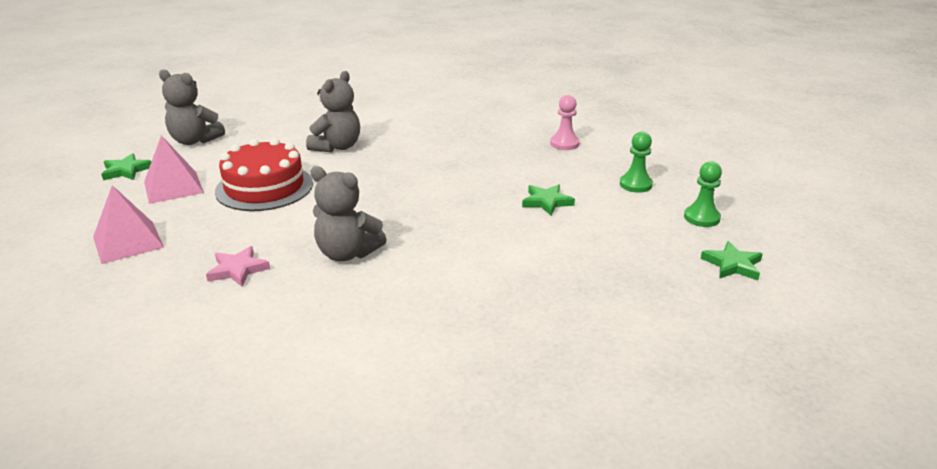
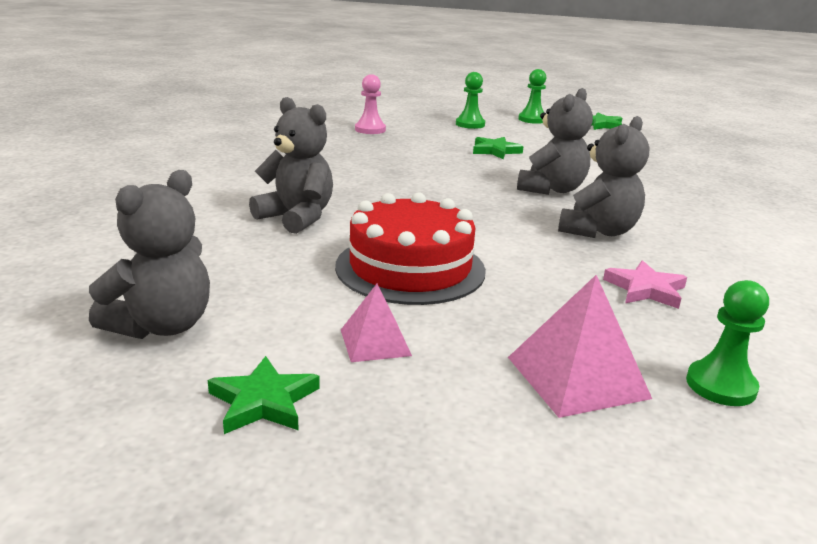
camera: 80 degrees left, 5 degrees down
pink pyramid [144,135,204,204] -> pink pyramid [341,284,412,362], size x0.62
none -> grey teddy bear [517,88,593,195]
none -> green pawn [686,280,769,406]

